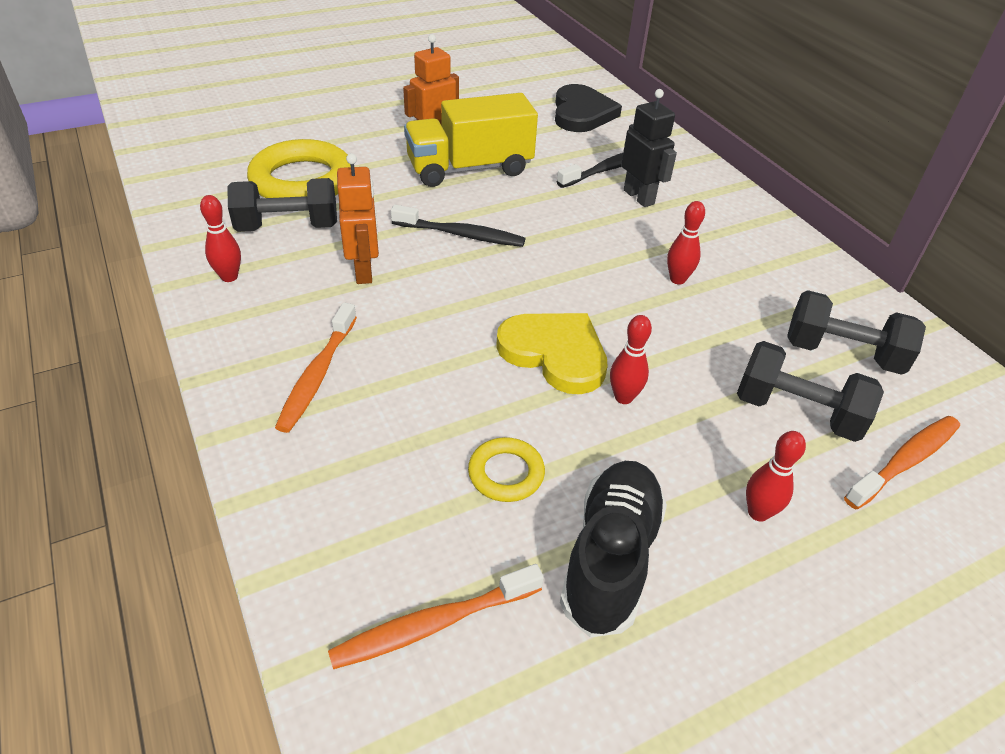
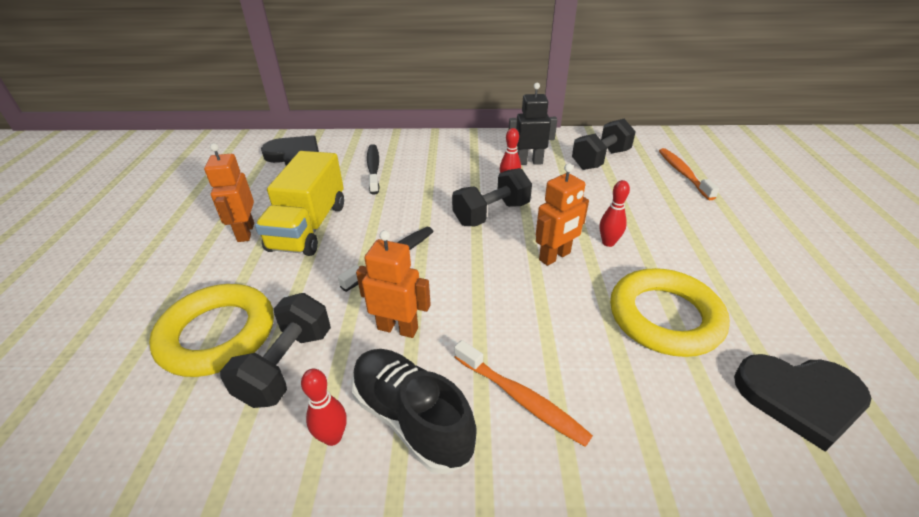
camera: 60 degrees left, 5 degrees down
orange toothbrush [328,564,544,669] -> black heart [734,354,872,452]
yellow ring [468,437,545,502] -> yellow ring [610,268,730,357], size x1.99
yellow heart [496,313,608,394] -> orange robot [536,163,589,266]
black shoe [560,461,667,637] -> black shoe moved to [351,349,477,474]
black robot [621,89,677,207] -> black robot moved to [509,83,557,165]
black dumbbell [737,341,884,442] -> black dumbbell moved to [452,168,532,226]
red bowling pin [746,431,806,522] -> none

